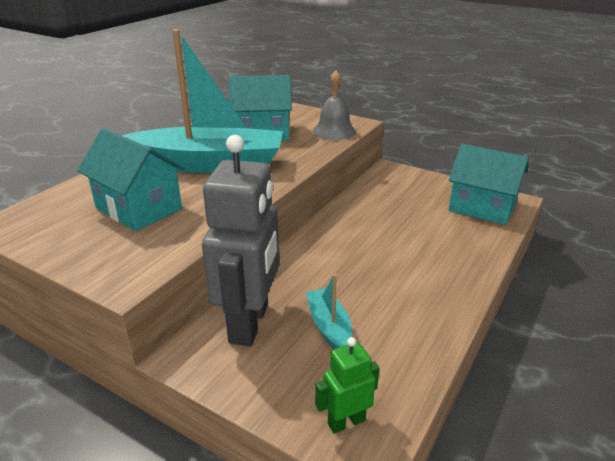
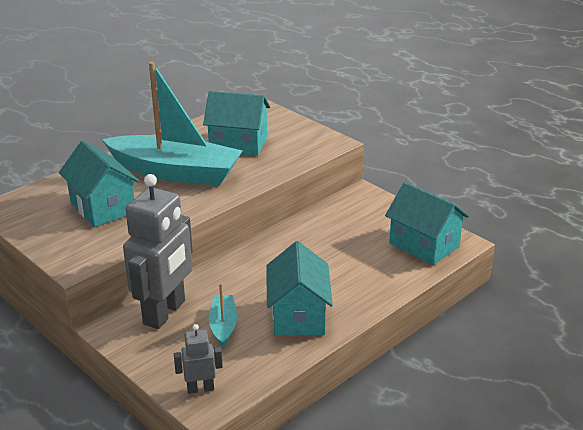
camera: 15 degrees right, 0 degrees up
grey bell [313,70,356,140] -> none
green robot [315,337,379,434] -> grey robot [174,324,223,394]
none -> turquoise house [266,241,333,336]

